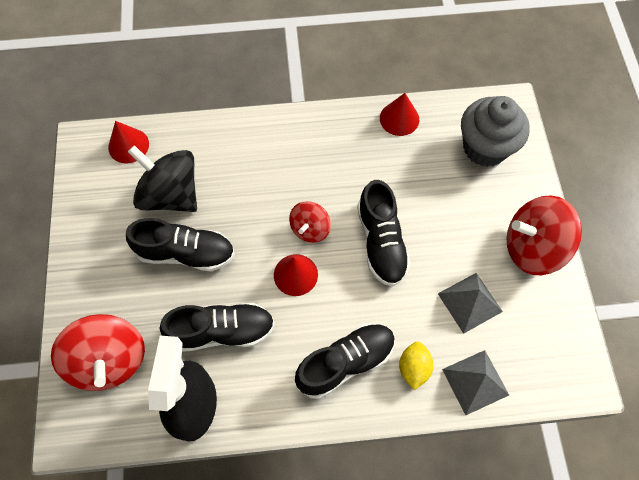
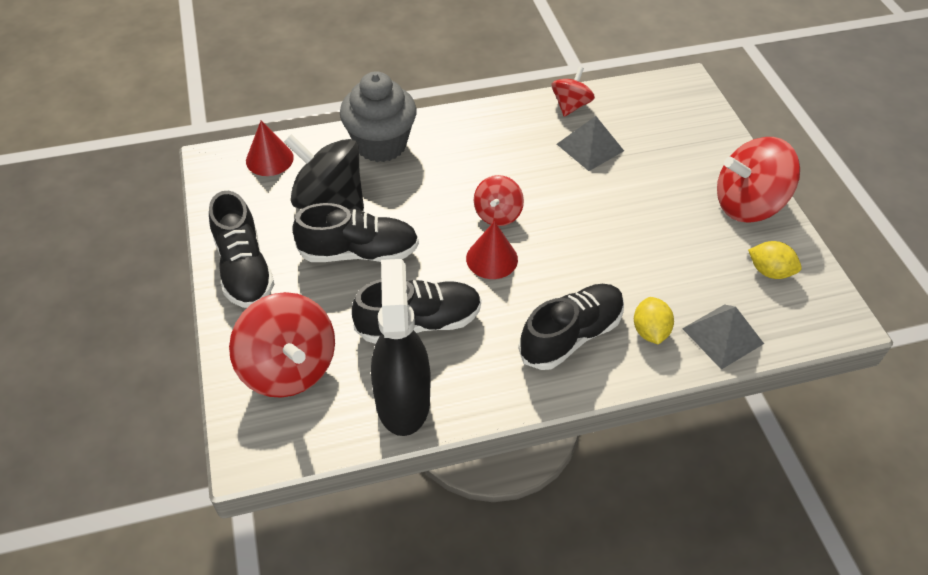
camera: 10 degrees left, 15 degrees down
black shoe [357,180,411,286] -> black shoe moved to [209,191,274,308]
red cone [380,93,419,136] -> red spinning top [552,66,595,117]
grey pyramid [438,273,503,334] -> grey pyramid moved to [557,116,624,171]
grey cupcake [461,96,530,167] -> grey cupcake moved to [340,72,417,162]
none -> yellow lemon [748,241,802,279]

